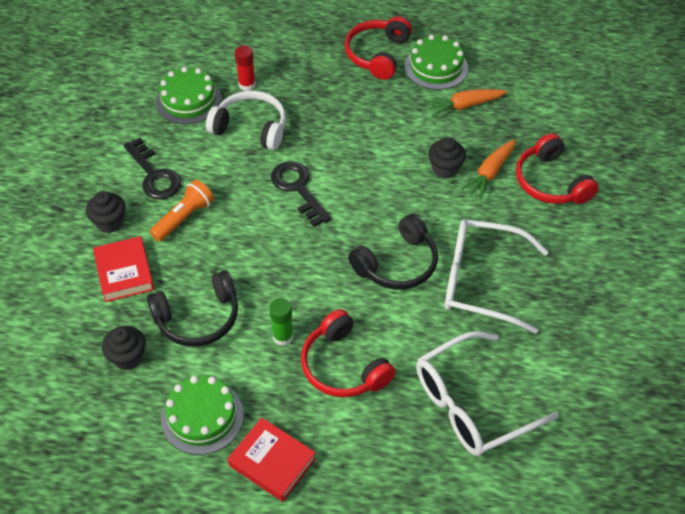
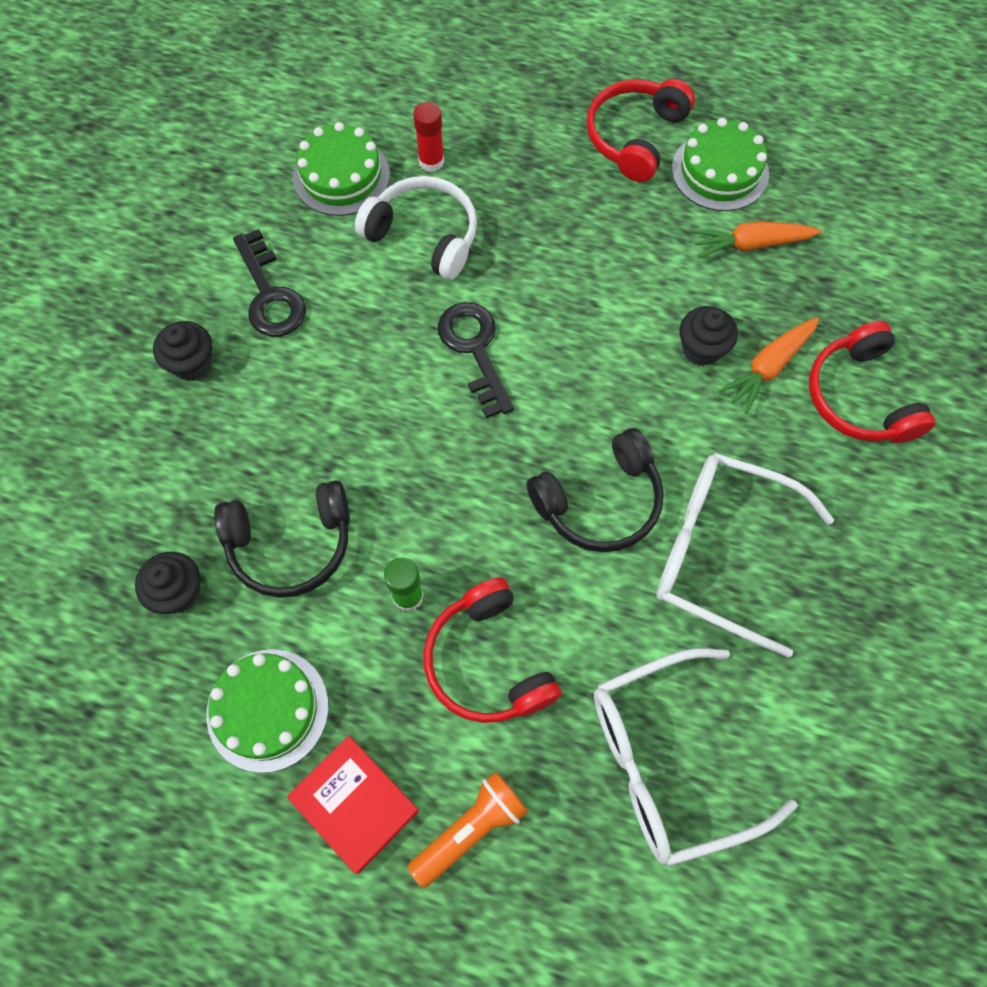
camera: 10 degrees right, 15 degrees up
red book [93,236,154,302] -> none
orange flashlight [150,180,214,242] -> orange flashlight moved to [407,771,528,888]

